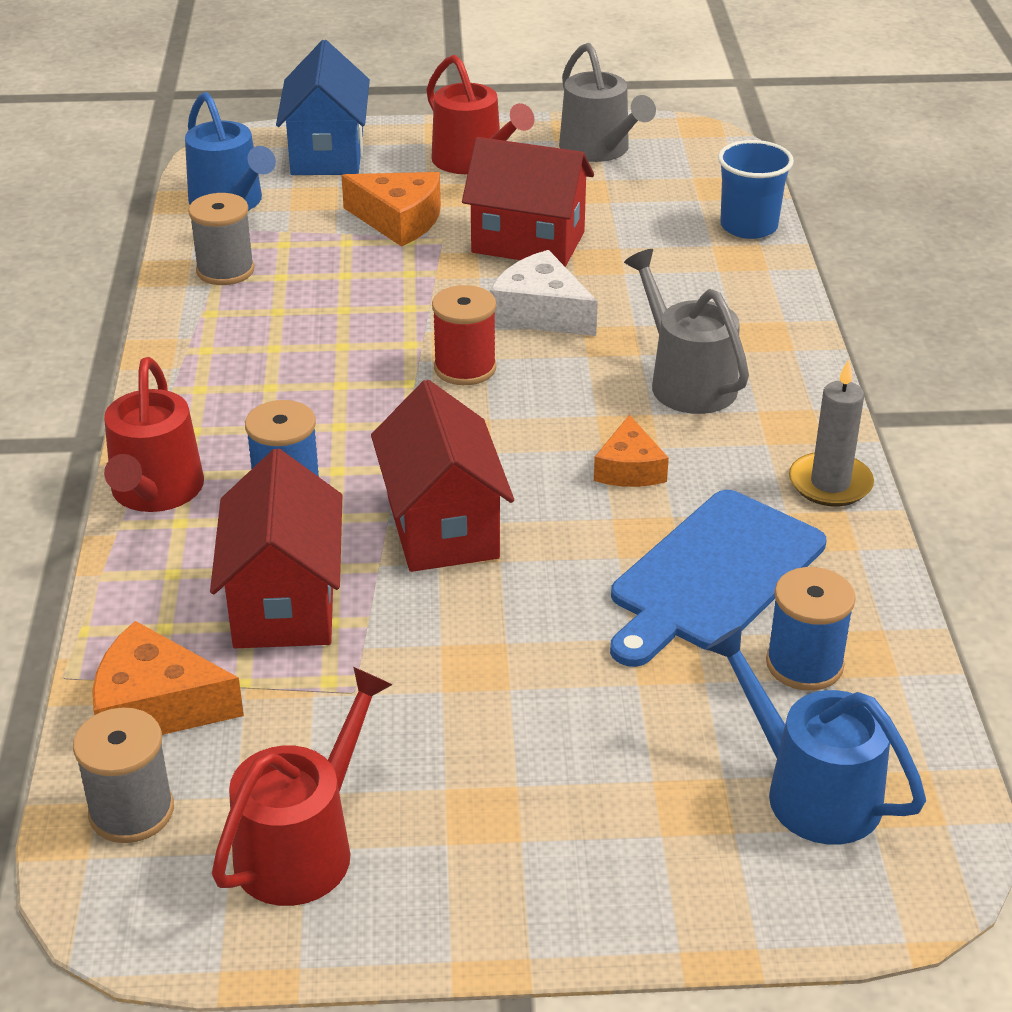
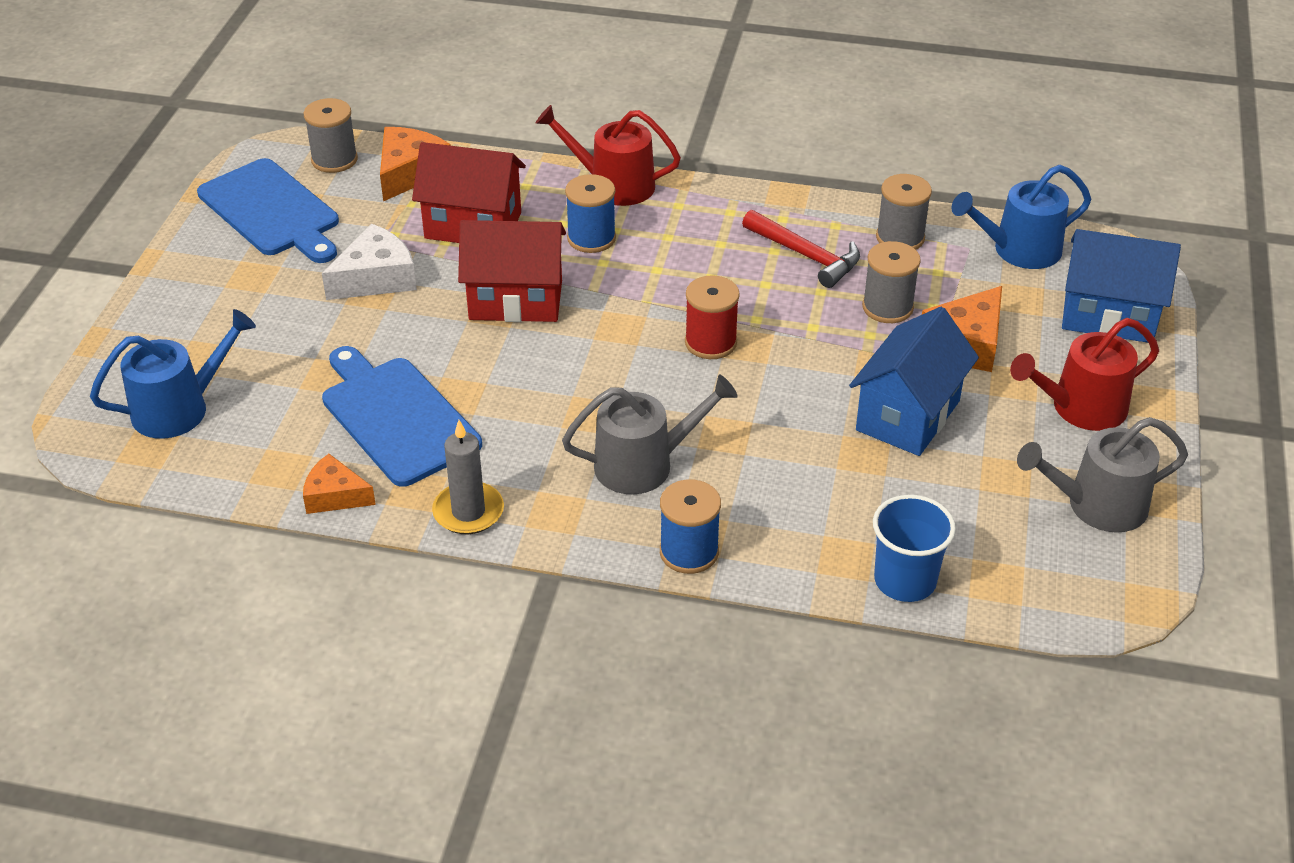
camera: 105 degrees right, 5 degrees up
red watering can [212,667,393,906] -> blue cutting board [197,158,339,263]
red house [462,137,594,267] -> blue house [849,307,979,456]
white cheese [490,250,598,336] -> white cheese moved to [322,224,417,300]
orange cheese [594,415,669,487] -> orange cheese moved to [303,454,376,514]
blue spool [766,567,856,691] -> blue spool moved to [660,479,721,574]
none -> red hammer [742,210,860,288]
none -> grey spool [862,241,921,323]

